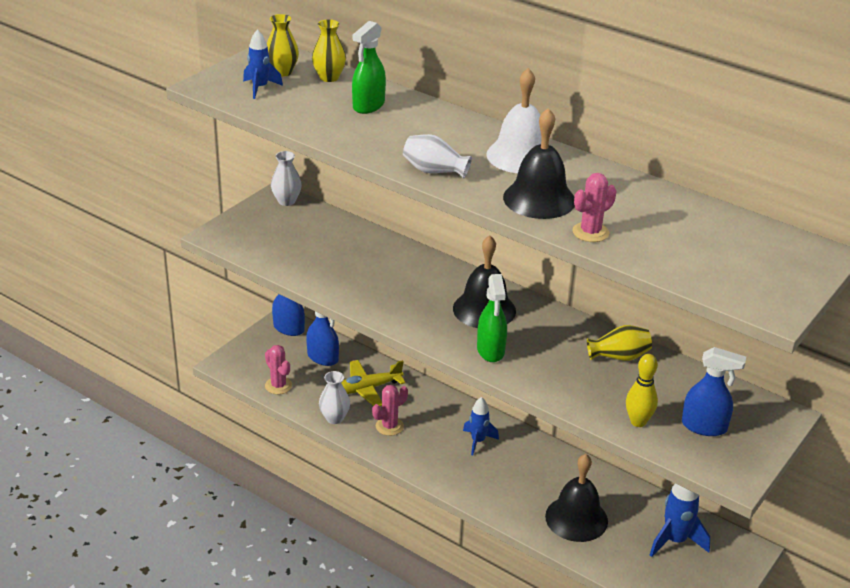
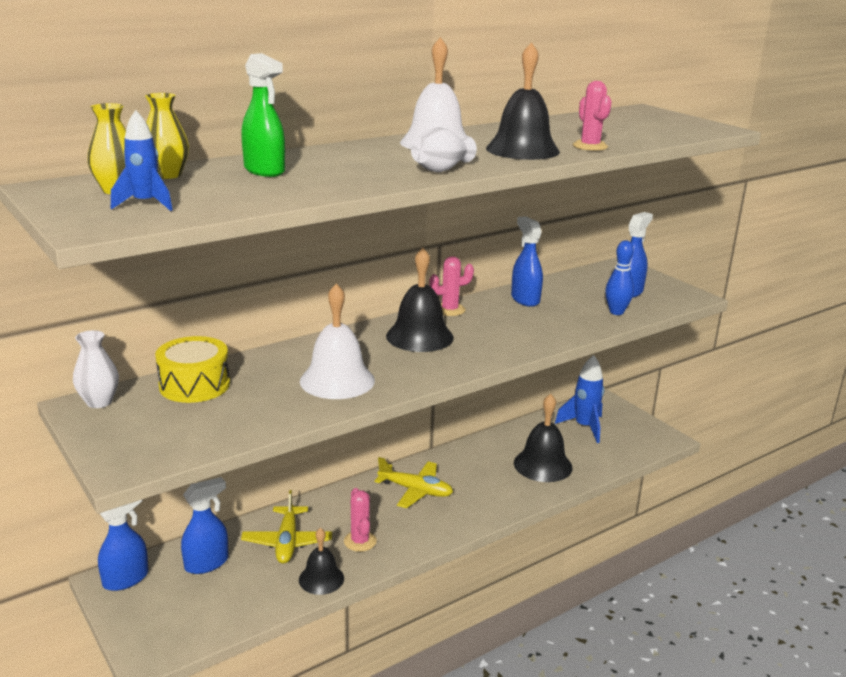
camera: 70 degrees left, 10 degrees down
pink cactus [265,345,292,394] -> pink cactus moved to [429,256,474,316]
white vase [319,371,350,424] -> black bell [299,528,344,595]
blue rocket [463,397,499,455] -> yellow plane [375,457,453,508]
green spray bottle [477,274,507,362] -> none
yellow vase [587,325,652,361] -> blue spray bottle [511,216,543,307]
yellow bowling pin [626,354,658,427] -> blue bowling pin [605,240,634,315]
none -> yellow drum [155,336,230,403]
none -> white bell [300,283,375,399]

